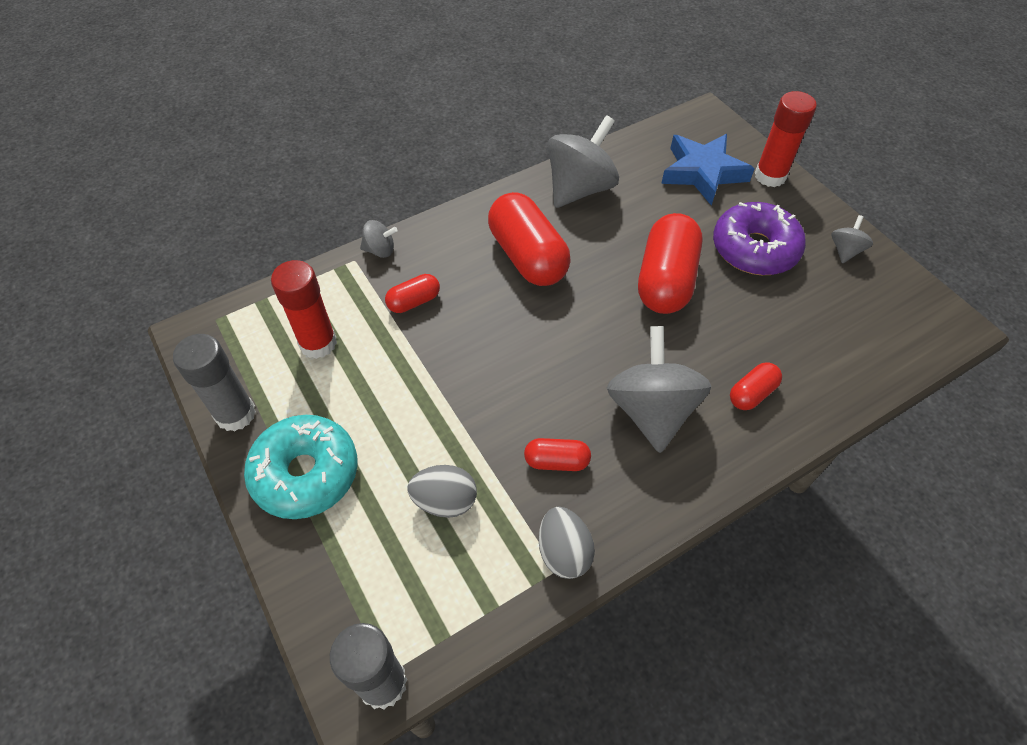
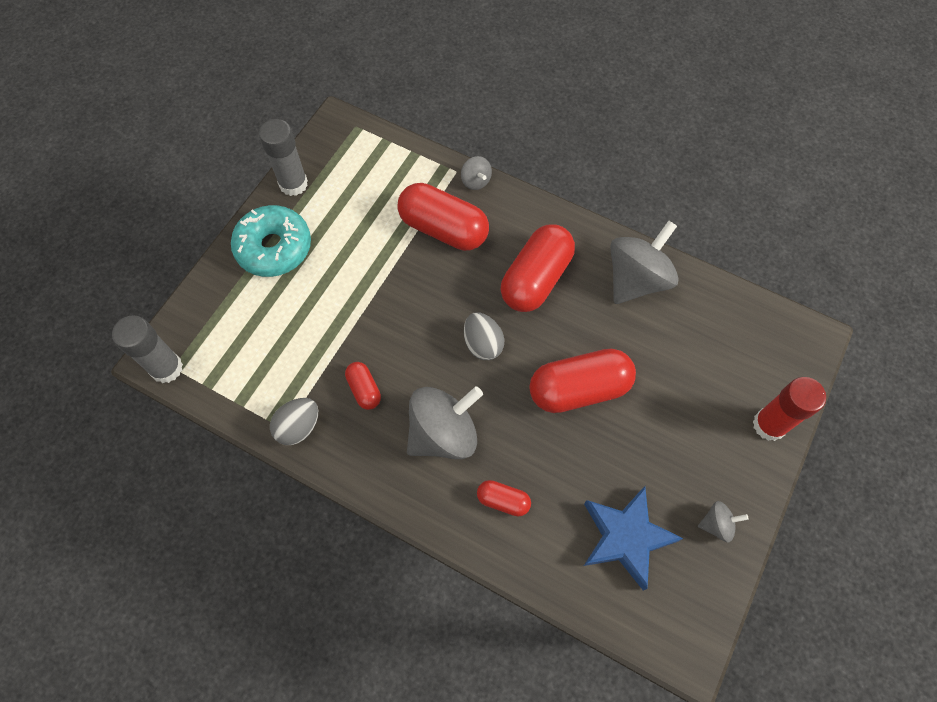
camera: 60 degrees right, 10 degrees up
red glue stick [271,260,337,359] -> none
red capsule [385,274,440,313] -> red capsule [397,183,489,251], size x2.04
grey egg [407,465,477,518] -> grey egg moved to [464,312,504,360]
grey spinning top [548,115,619,208] -> grey spinning top turned 60 degrees counterclockwise [610,221,679,304]
blue star [661,134,755,206] -> blue star moved to [584,486,683,590]
purple donut [713,202,806,275] -> none

